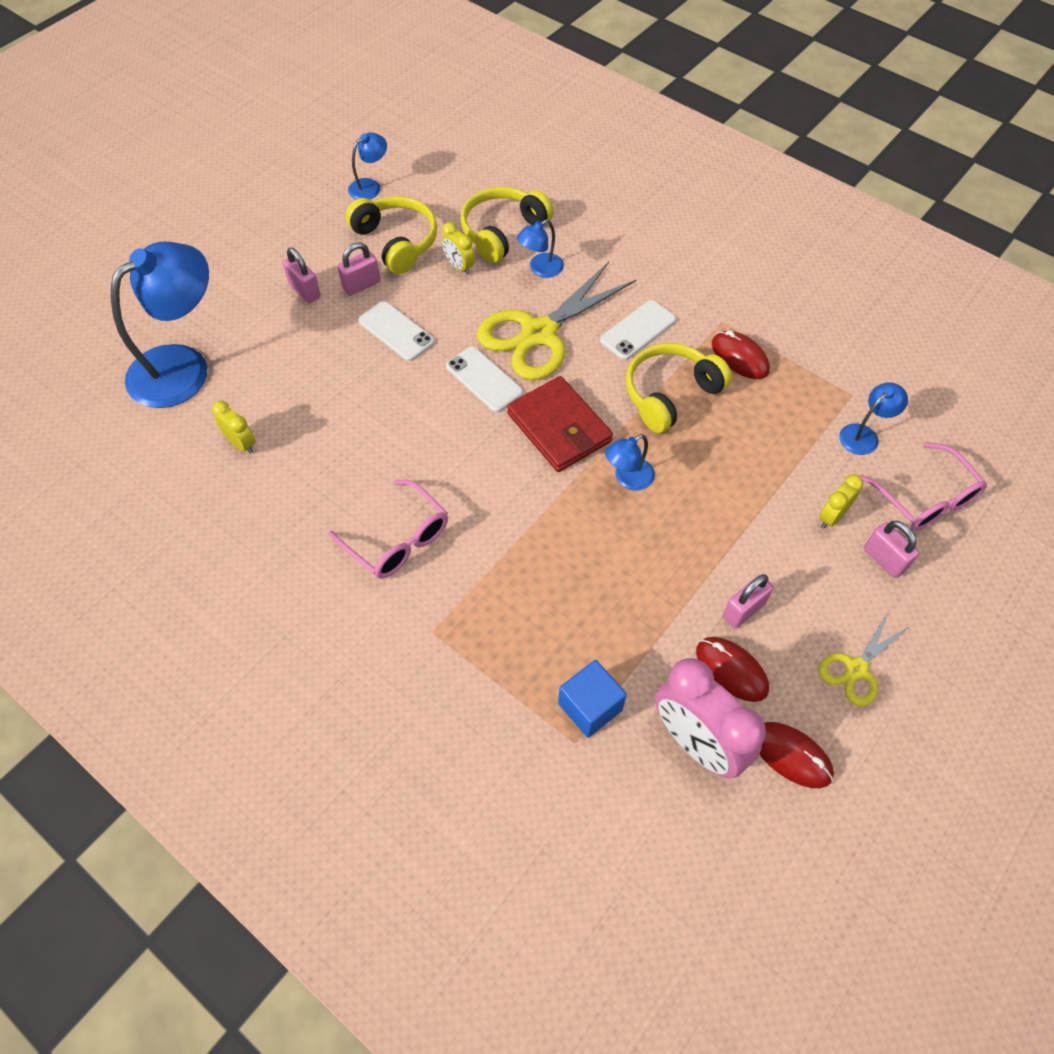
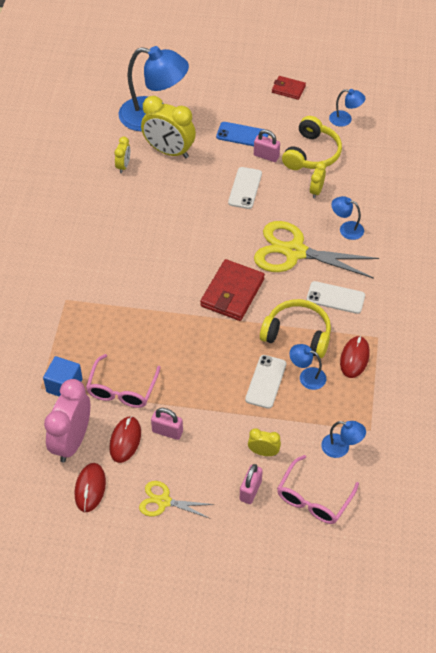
camera: 60 degrees right, 5 degrees down
pink padlock [283,248,321,303] -> blue phone [216,122,269,146]
pink glasses [329,480,448,579] -> pink glasses moved to [86,354,161,408]
white phone [446,347,523,413] -> white phone moved to [245,355,286,409]
yellow headphones [460,187,554,263] -> none
blue lamp [605,434,655,490] -> blue lamp moved to [289,344,326,390]
none -> yellow clock [141,96,196,158]
none -> red wallet [272,76,306,100]

